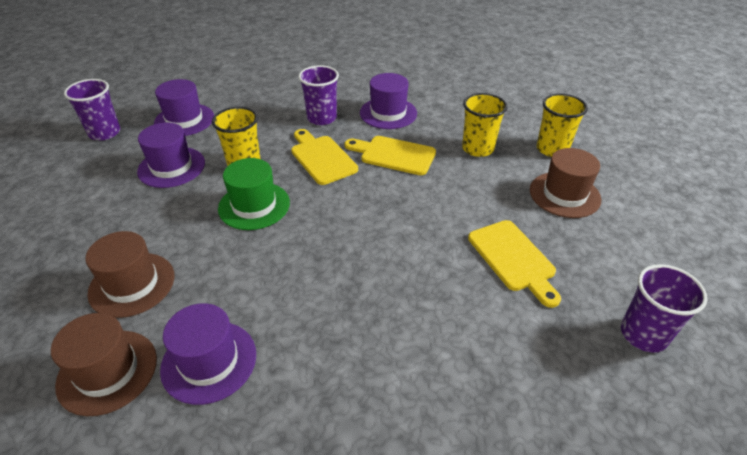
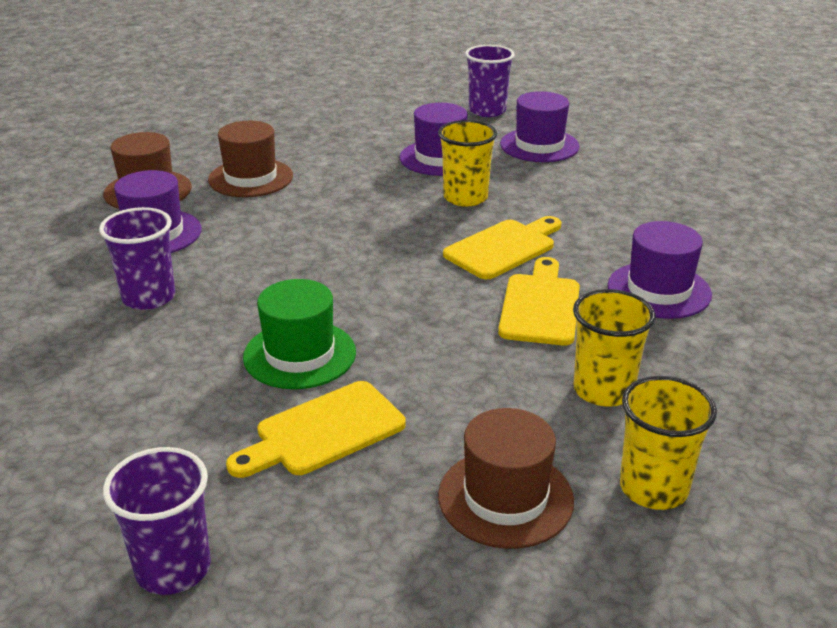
camera: 80 degrees right, 10 degrees down
green hat [218,158,290,230] -> green hat moved to [243,279,356,389]
purple cup [298,65,339,125] -> purple cup moved to [99,207,175,310]

